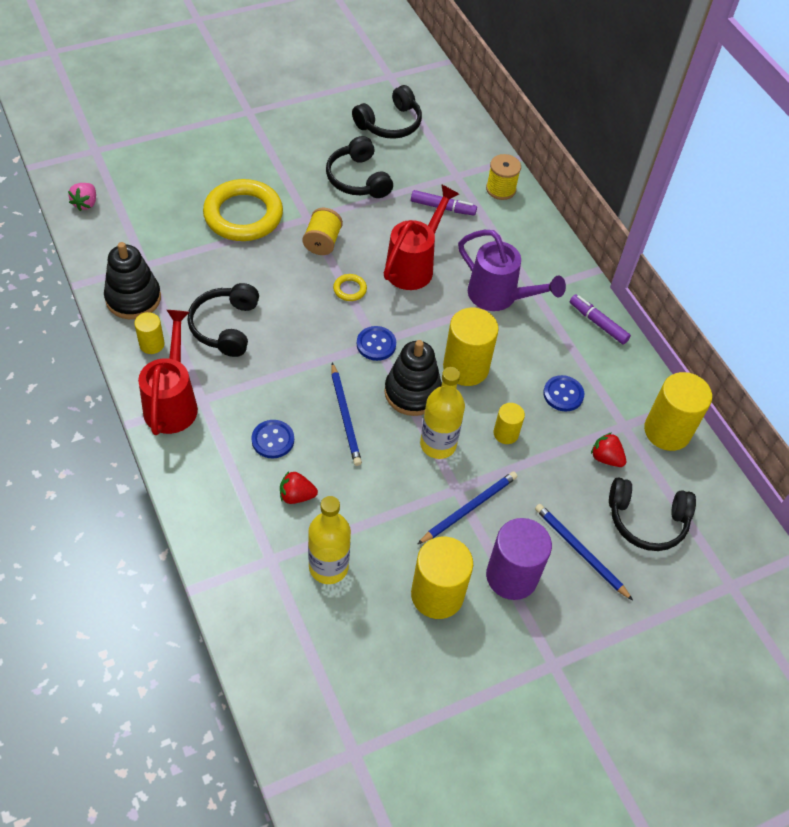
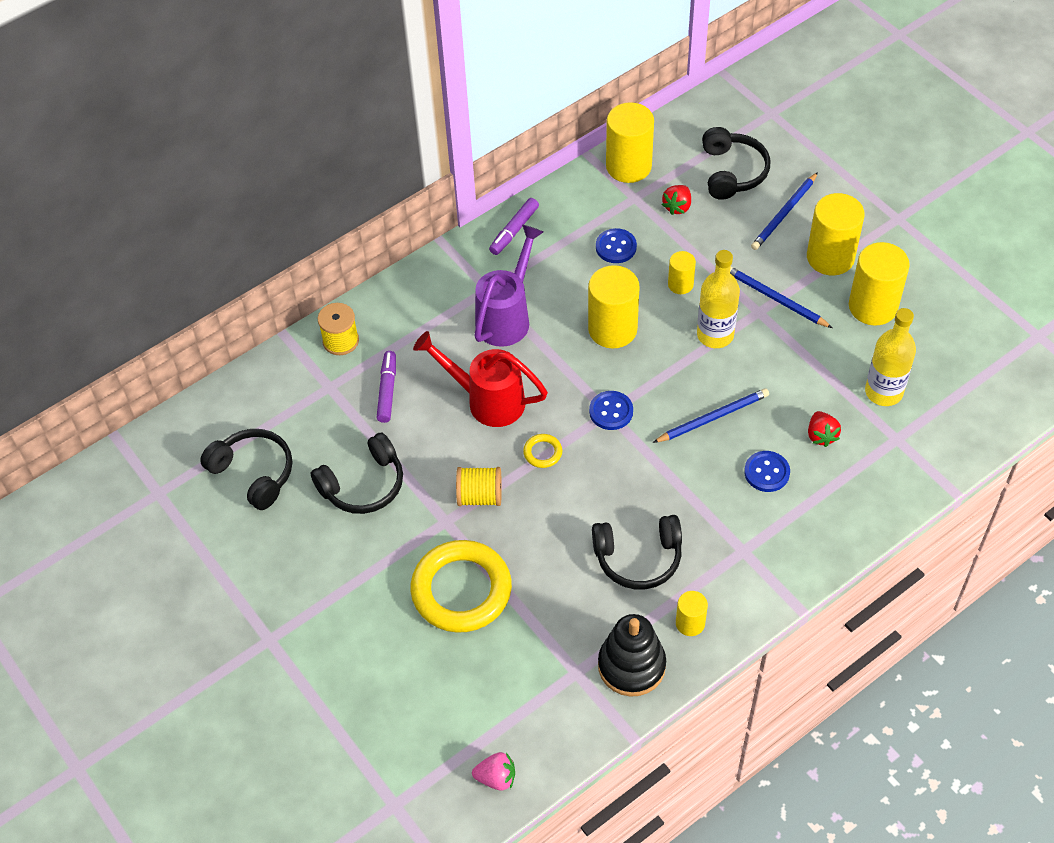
camera: 95 degrees left, 0 degrees up
red watering can [138,310,198,435] -> none
black stacking toy [384,340,442,416] -> none
purple cylinder [486,518,552,600] -> yellow cylinder [807,193,865,276]

